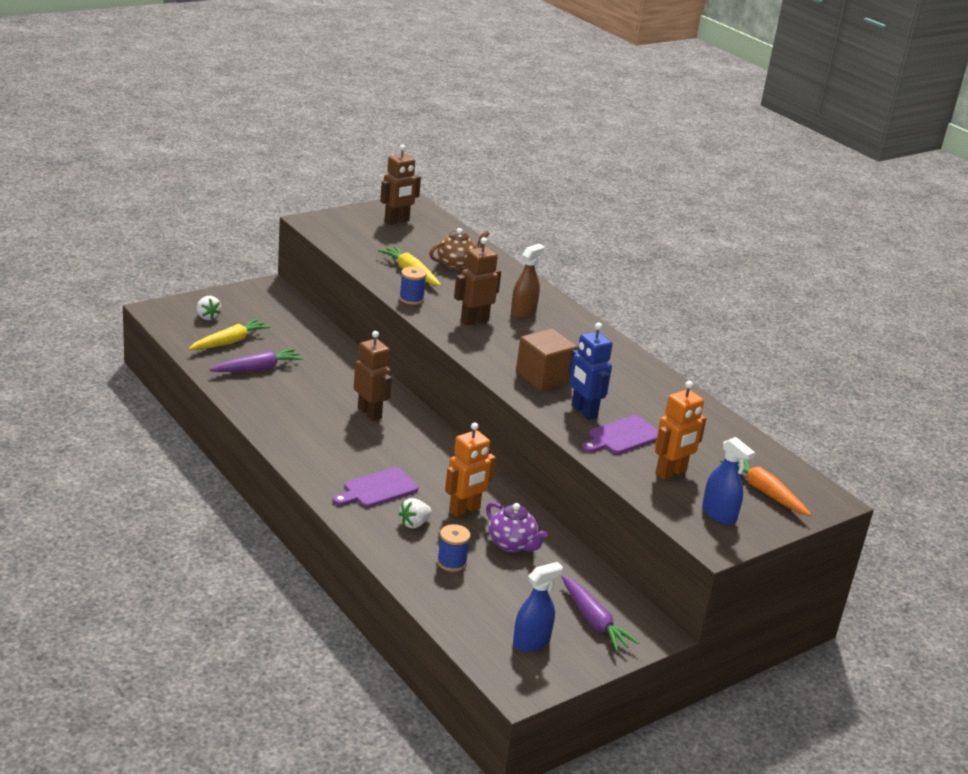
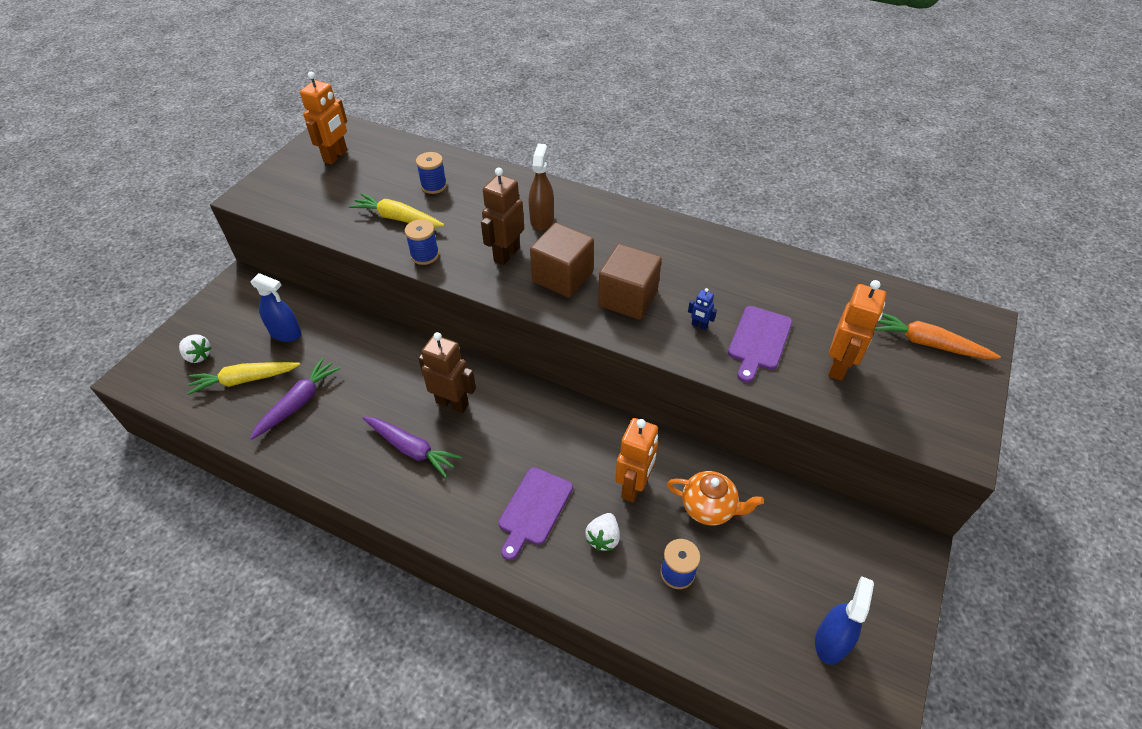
camera: 25 degrees left, 20 degrees up
yellow carrot [188,318,271,350] -> yellow carrot turned 120 degrees counterclockwise [187,362,300,395]
brown robot [380,145,421,225] -> orange robot [300,72,347,165]
brown teapot [429,228,490,270] -> blue spool [416,152,447,194]
purple teapot [486,502,548,552] -> orange teapot [667,471,764,525]
purple carrot [561,575,639,652] -> purple carrot moved to [363,417,462,478]
blue robot [569,323,613,420] -> blue robot [688,288,717,330], size x0.46
blue spray bottle [702,437,755,525] -> blue spray bottle moved to [250,273,301,342]
none -> brown cube [530,223,594,298]

